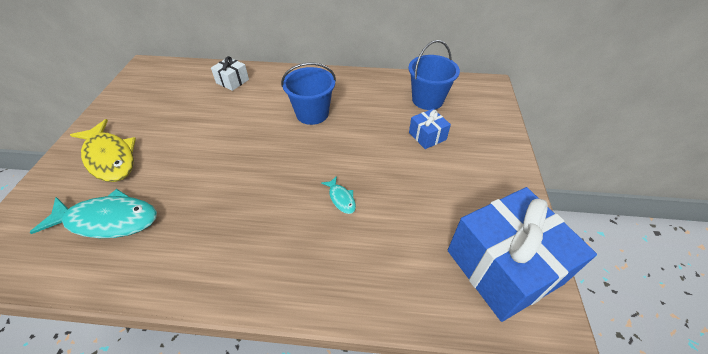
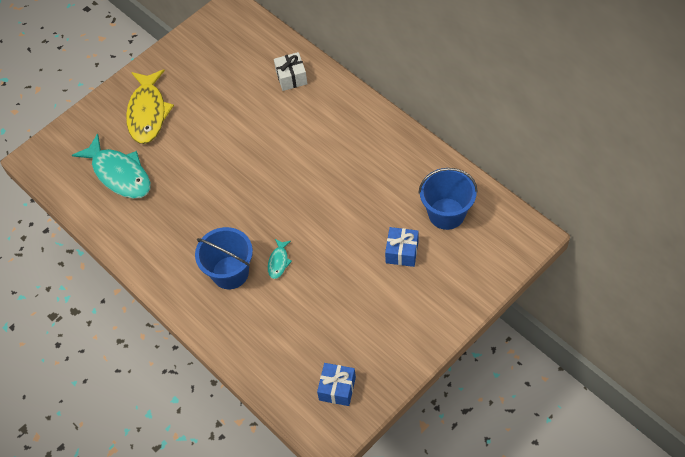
camera: 45 degrees right, 10 degrees up
blue bucket [281,63,336,125] -> blue bucket moved to [195,227,253,289]
blue gift [448,187,597,322] -> blue gift [317,363,356,406], size x0.45

